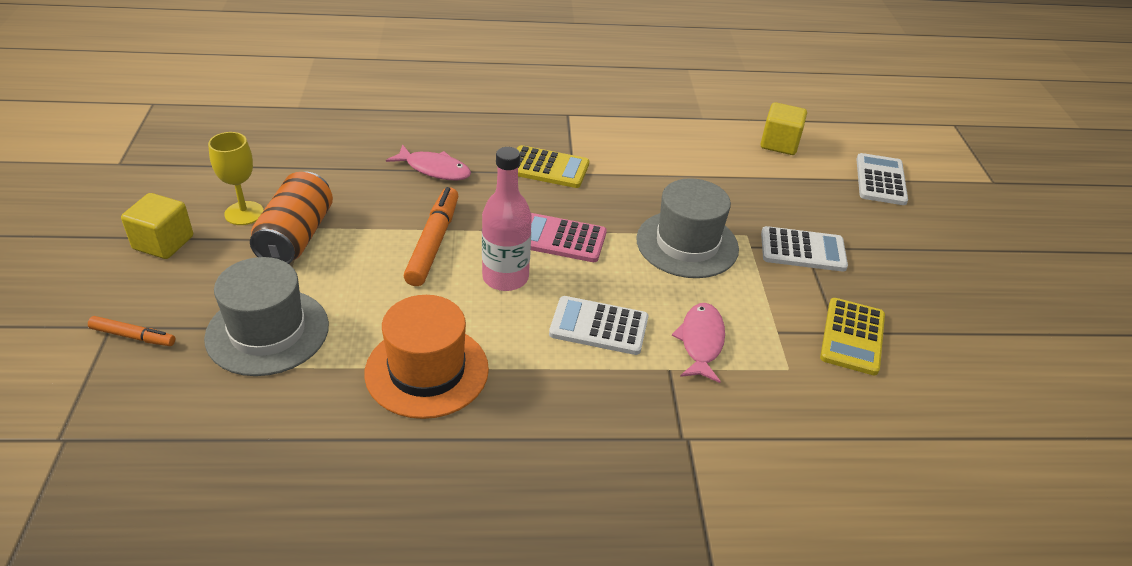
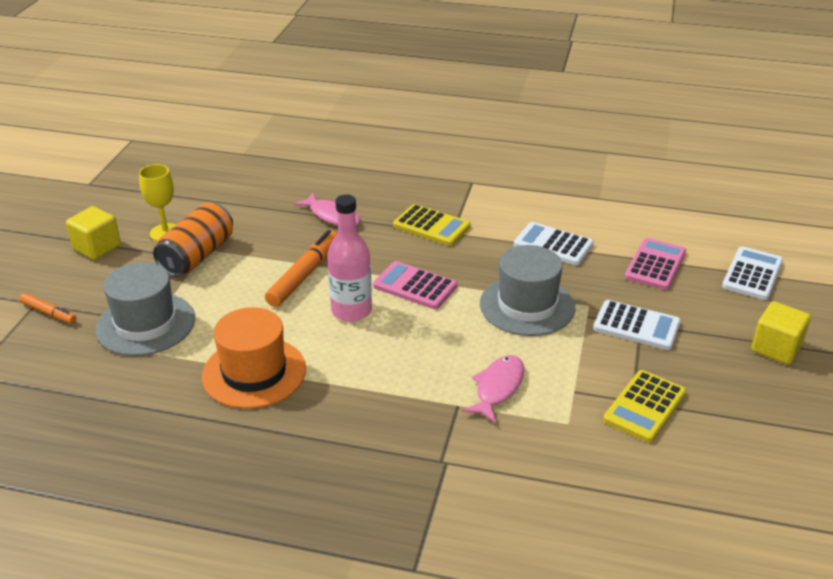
camera: 20 degrees right, 5 degrees down
white calculator [549,296,648,355] -> white calculator moved to [514,222,594,265]
yellow cube [761,102,807,155] -> yellow cube moved to [751,301,811,365]
none -> pink calculator [625,238,686,290]

